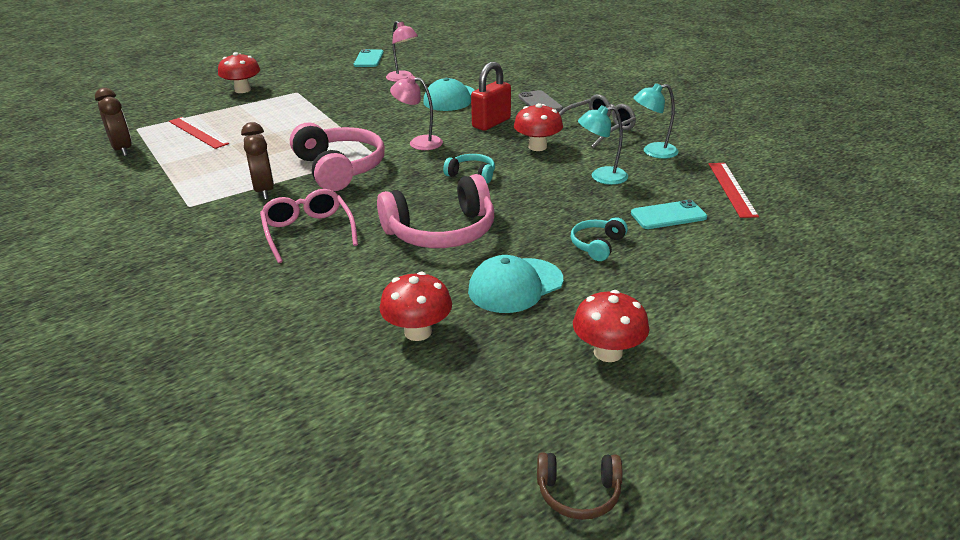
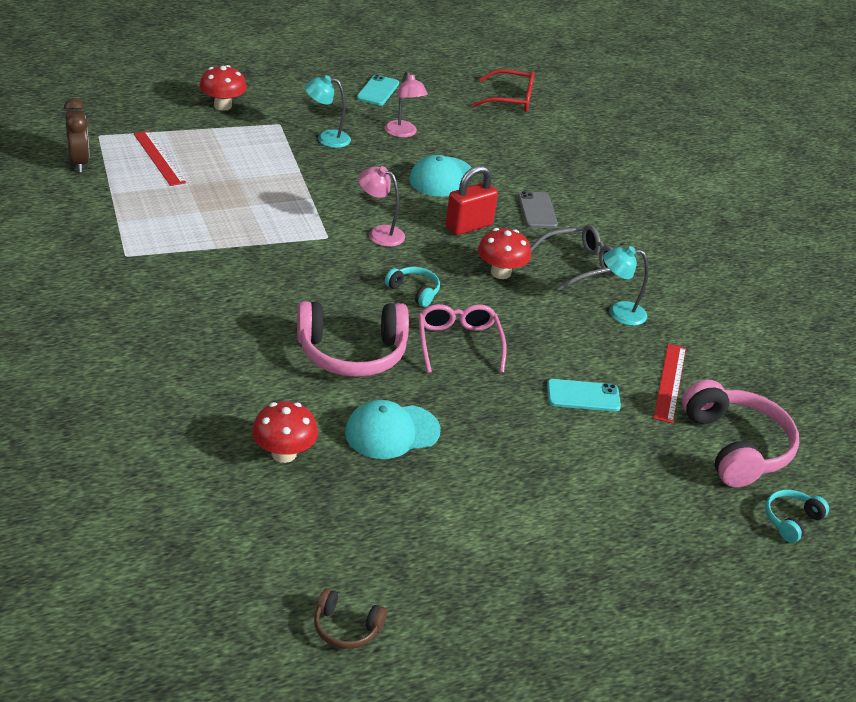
camera: 10 degrees right, 5 degrees up
brown clock [241,122,274,200] -> none
pink glasses [260,189,358,263] -> pink glasses moved to [418,304,507,373]
pink headphones [290,122,385,191] -> pink headphones moved to [682,380,799,487]
turquoise headphones [571,217,628,261] -> turquoise headphones moved to [765,489,829,543]
red mushroom [573,290,649,362] -> none
turquoise lamp [578,105,628,185] -> turquoise lamp moved to [305,75,351,148]
none -> red glasses [472,69,535,112]

